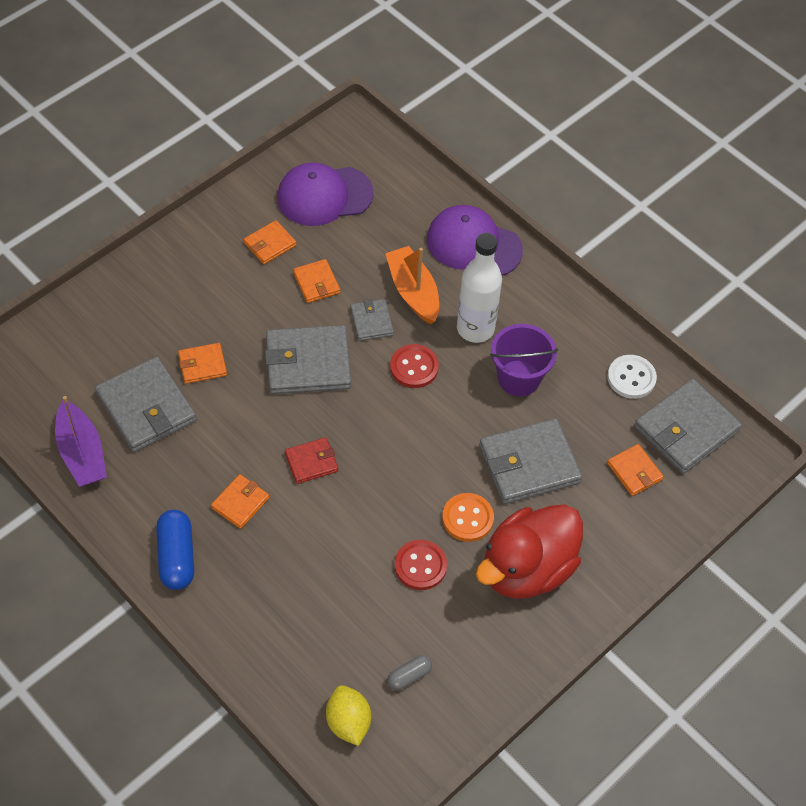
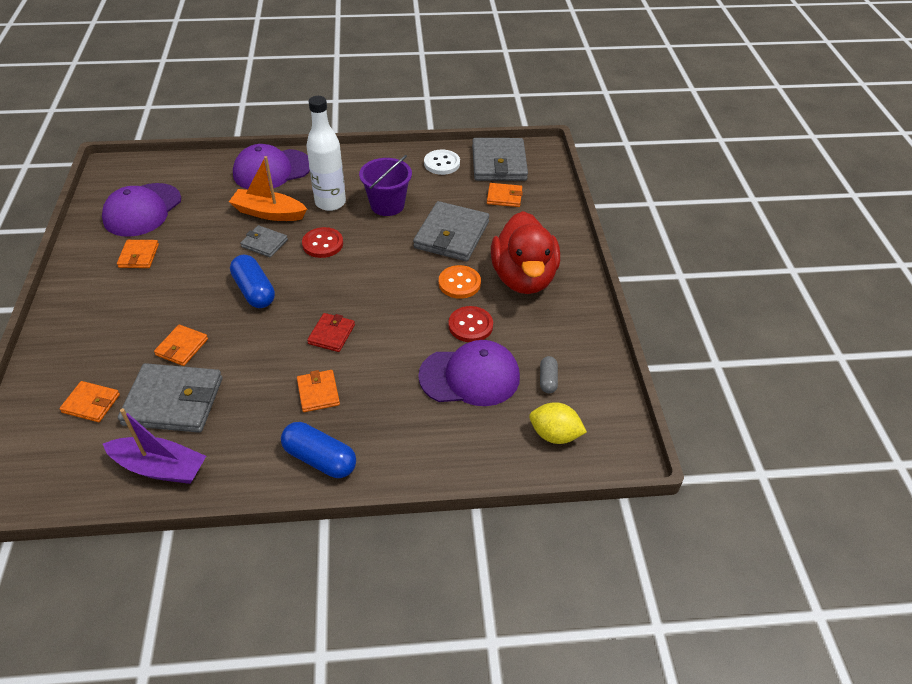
camera: 50 degrees left, 10 degrees down
grey wallet [265,325,351,394] -> blue capsule [230,255,275,308]
orange wallet [293,259,340,303] -> orange wallet moved to [59,381,120,422]
none -> purple cap [418,340,520,406]

